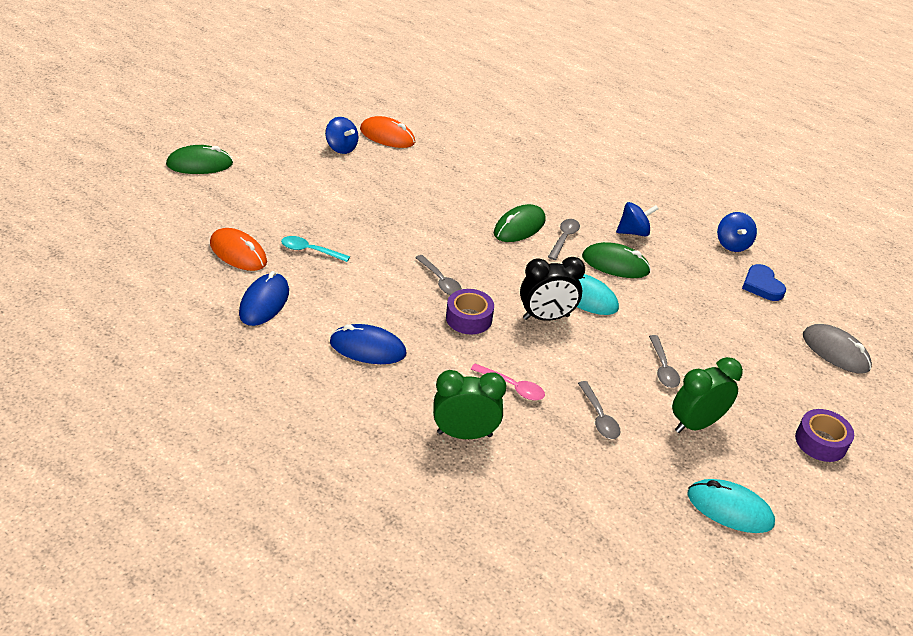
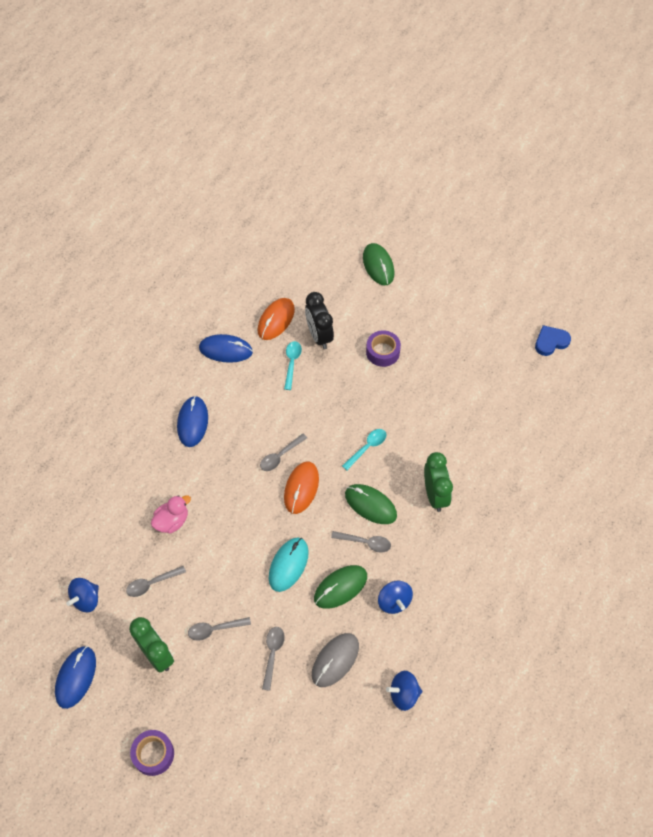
camera: 85 degrees right, 20 degrees up
blue spinning top [325,117,359,154] -> blue spinning top moved to [66,578,99,612]
orange mouse [360,116,415,148] -> orange mouse moved to [284,461,319,514]
green clock [433,370,507,439] -> green clock moved to [424,452,453,512]
purple tape [446,289,494,335] -> purple tape moved to [366,330,401,367]
pink spoon [471,363,545,400] -> pink duck [151,495,191,534]
black clock [520,257,585,321] -> black clock moved to [305,292,334,349]
green mouse [582,242,651,278] -> green mouse turned 45 degrees clockwise [314,565,367,609]
turquoise mouse [687,479,775,533] -> blue mouse [55,646,96,709]
blue heart [742,264,786,301] -> blue heart moved to [535,325,571,356]
grey mouse [803,324,872,373] -> grey mouse moved to [312,633,359,687]
none -> grey spoon [262,627,285,691]
none -> turquoise spoon [342,429,386,470]

